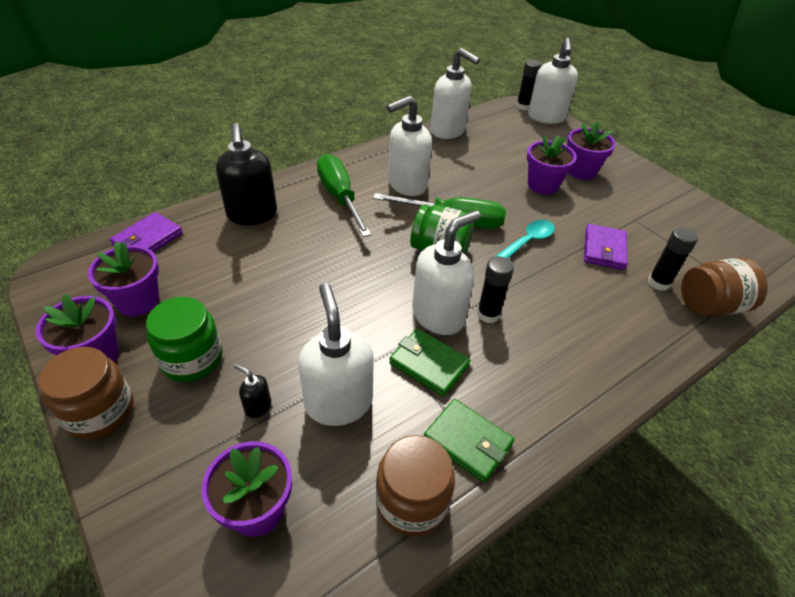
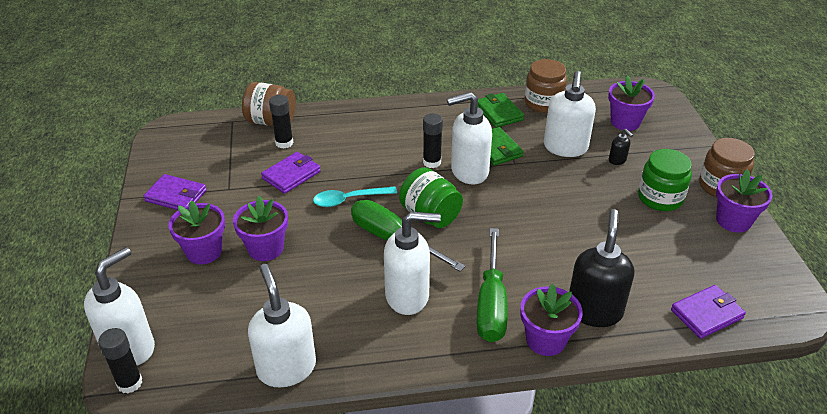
camera: 150 degrees left, 5 degrees down
purple flower pot [88,241,159,316] -> purple flower pot moved to [520,284,583,356]
none -> purple wallet [144,174,207,210]

